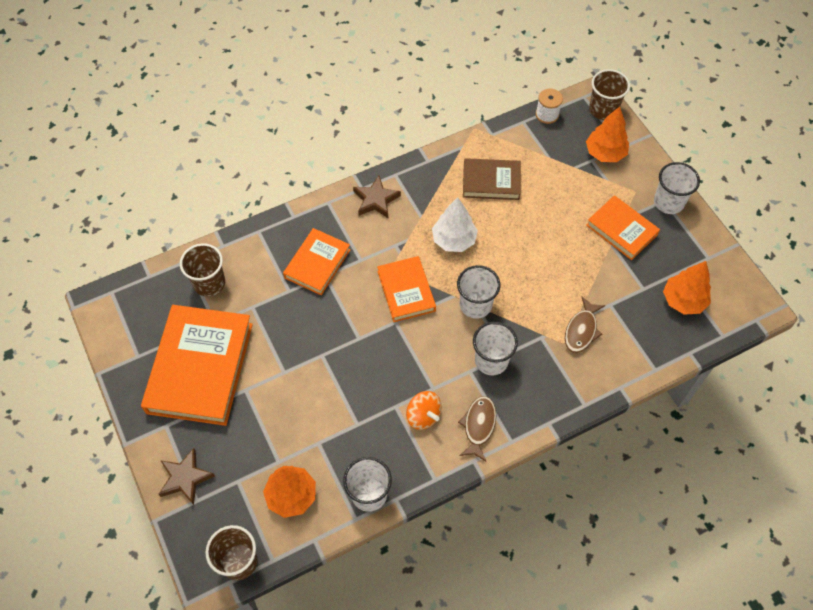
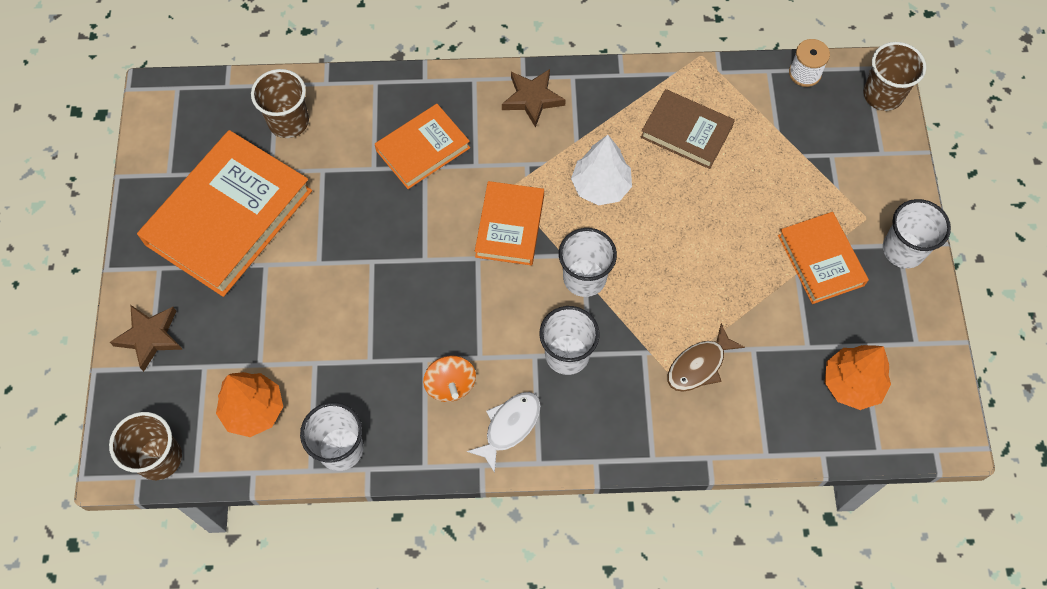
camera: 25 degrees right, 5 degrees up
brown fish [458,396,496,461] -> white fish [467,392,541,473]
orange tree [586,107,629,162] -> none

